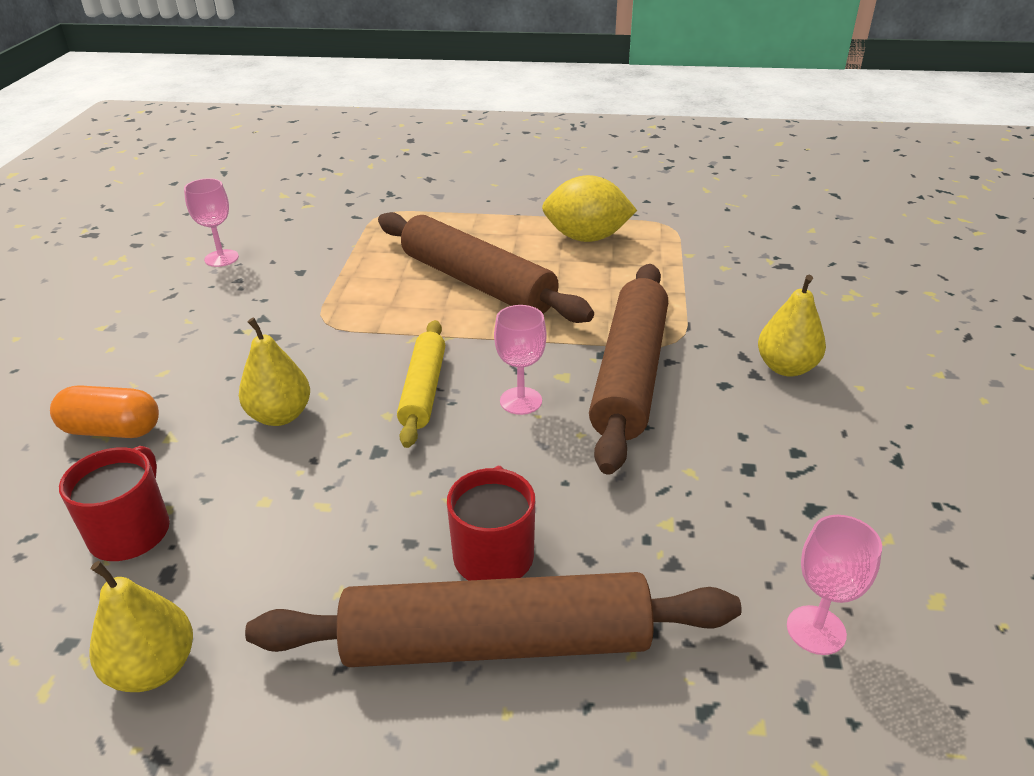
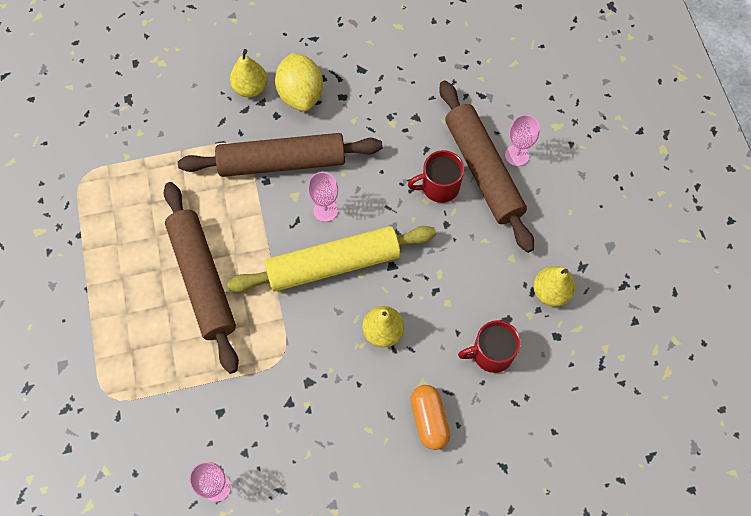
camera: 110 degrees left, 30 degrees up
brown rolling pin [378,212,594,323] -> brown rolling pin turned 45 degrees counterclockwise [164,182,239,374]
yellow rolling pin [397,320,445,448] -> yellow rolling pin [227,226,436,292], size x1.74
yellow lemon [542,175,637,242] -> yellow lemon moved to [275,53,323,111]
pink goblet [787,515,882,655] -> pink goblet moved to [505,115,540,166]

